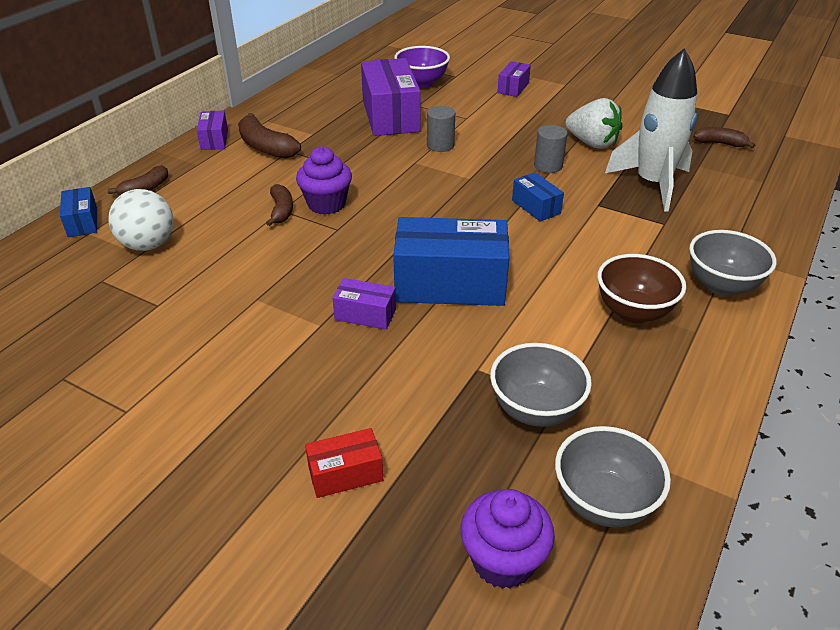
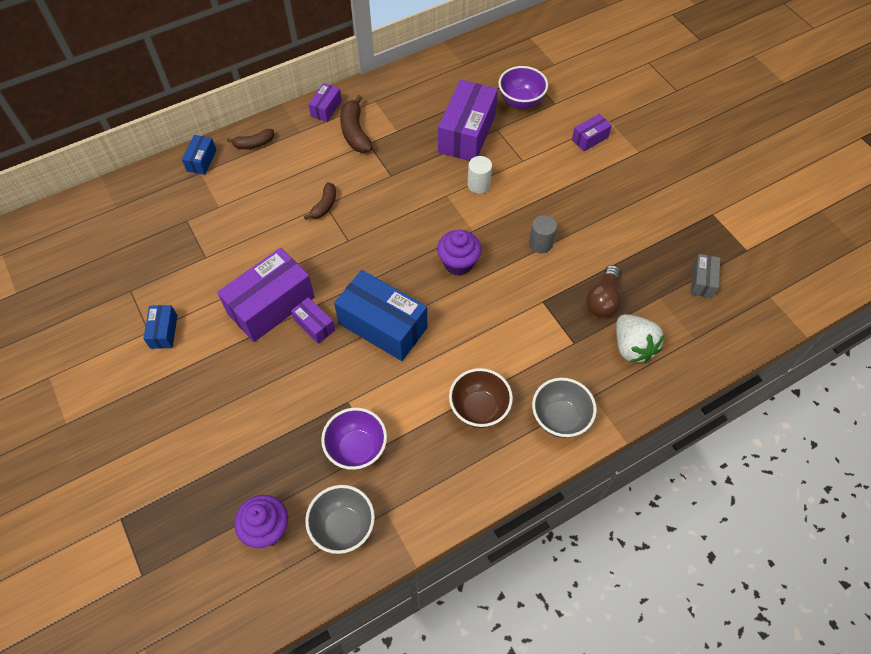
camera: 30 degrees right, 20 degrees up
white ball [108,189,174,251] -> none
purple cupcake [296,146,352,215] -> purple cupcake moved to [437,229,481,276]
red box [305,428,383,498] -> none
grey cylinder [427,106,455,152] -> white cylinder [467,156,492,194]
grey bowl [490,343,592,427] -> purple bowl [321,408,387,470]
blue box [512,172,564,222] -> blue box moved to [143,305,178,349]
white strawberry [565,98,623,149] -> white strawberry moved to [616,314,664,363]
white rocket [605,48,697,212] -> brown light bulb [586,265,621,318]
brown banana [693,127,755,148] -> grey box [691,254,720,298]
none -> purple box [217,248,315,342]

